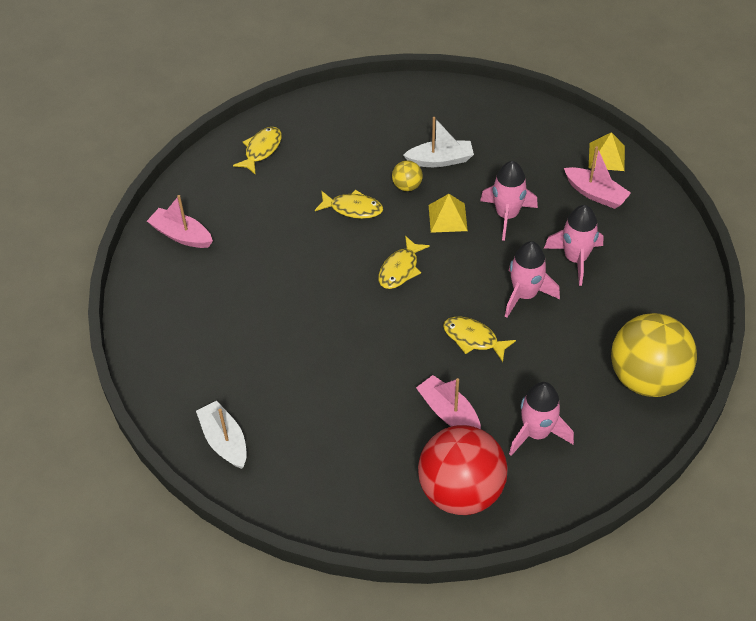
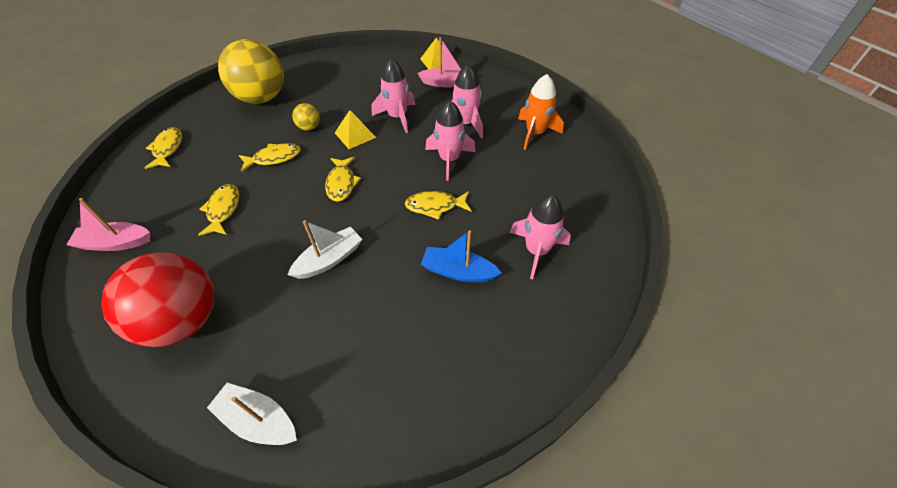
camera: 35 degrees left, 0 degrees up
white boat [403,117,474,167] -> white boat moved to [288,220,362,279]
pink boat [416,375,481,429] -> blue boat [421,230,502,282]
red ball [418,425,507,515] -> red ball moved to [101,252,215,347]
yellow ball [611,313,697,397] -> yellow ball moved to [218,39,284,104]
none -> yellow fish [198,184,239,236]
none -> orange rocket [518,74,564,150]

